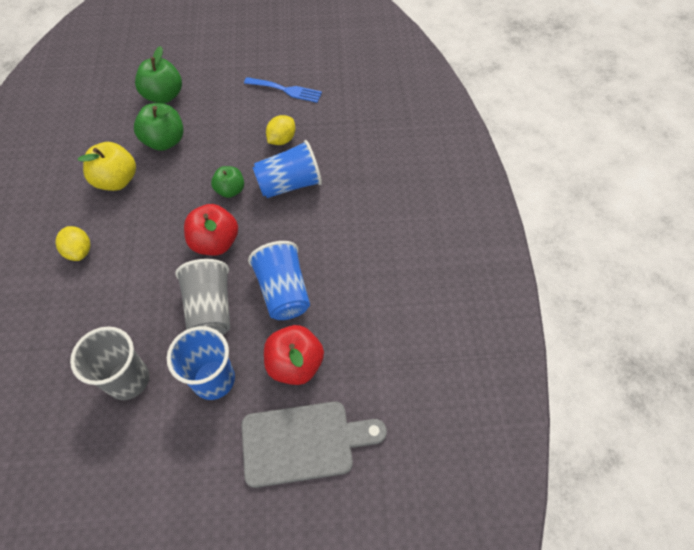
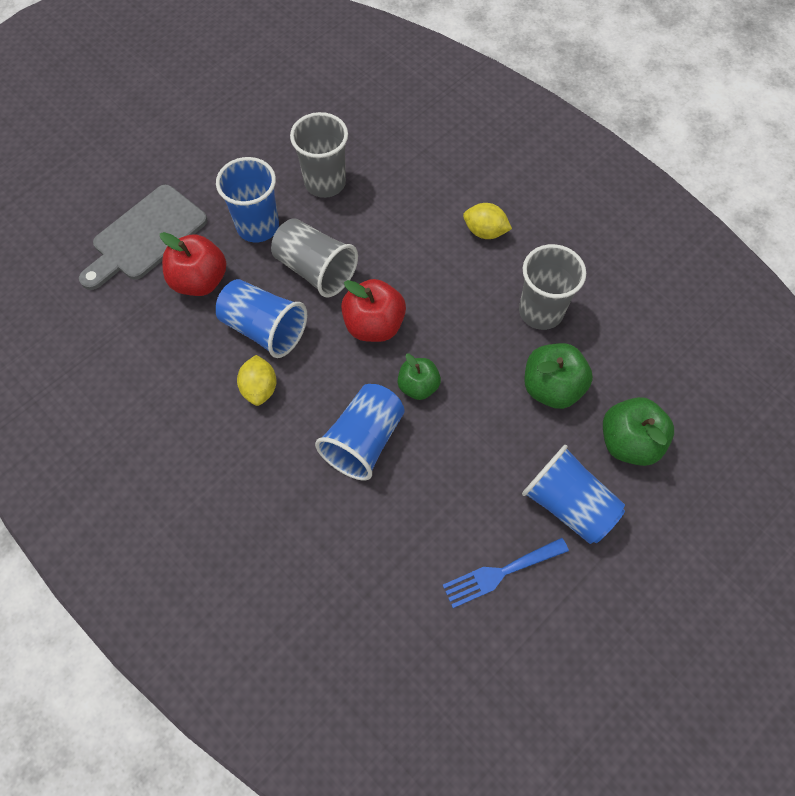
camera: 140 degrees right, 5 degrees up
yellow apple [78,142,136,191] -> grey cup [519,244,586,330]
yellow lemon [266,115,295,145] -> yellow lemon moved to [237,355,277,406]
none -> blue cup [522,445,625,544]

